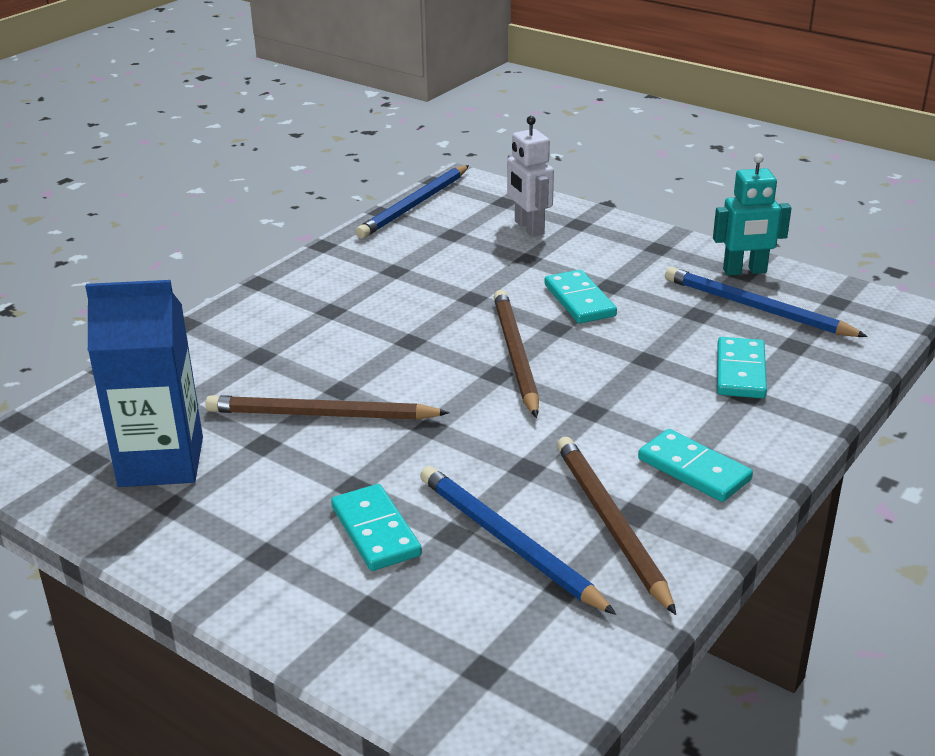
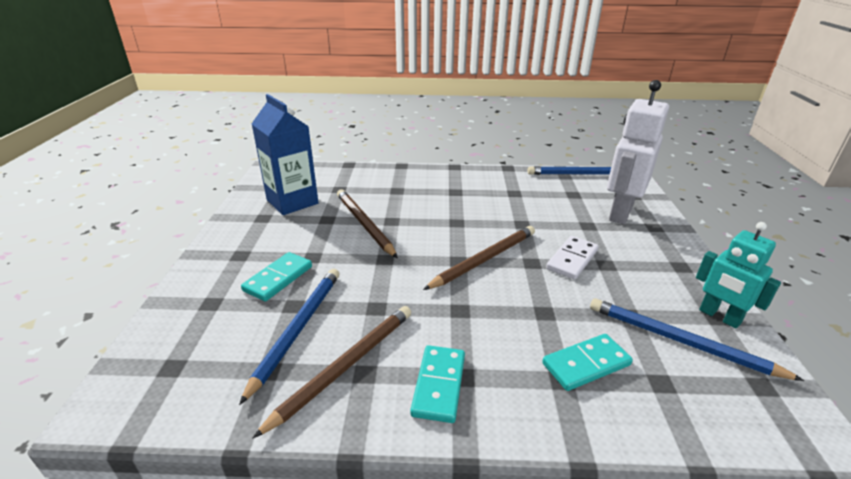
camera: 55 degrees right, 0 degrees up
white robot [507,116,554,237] -> white robot [607,80,669,224], size x1.60
turquoise domino [545,270,617,323] -> white domino [546,236,599,280]
blue pencil [665,267,868,337] -> blue pencil turned 60 degrees counterclockwise [590,298,804,381]

